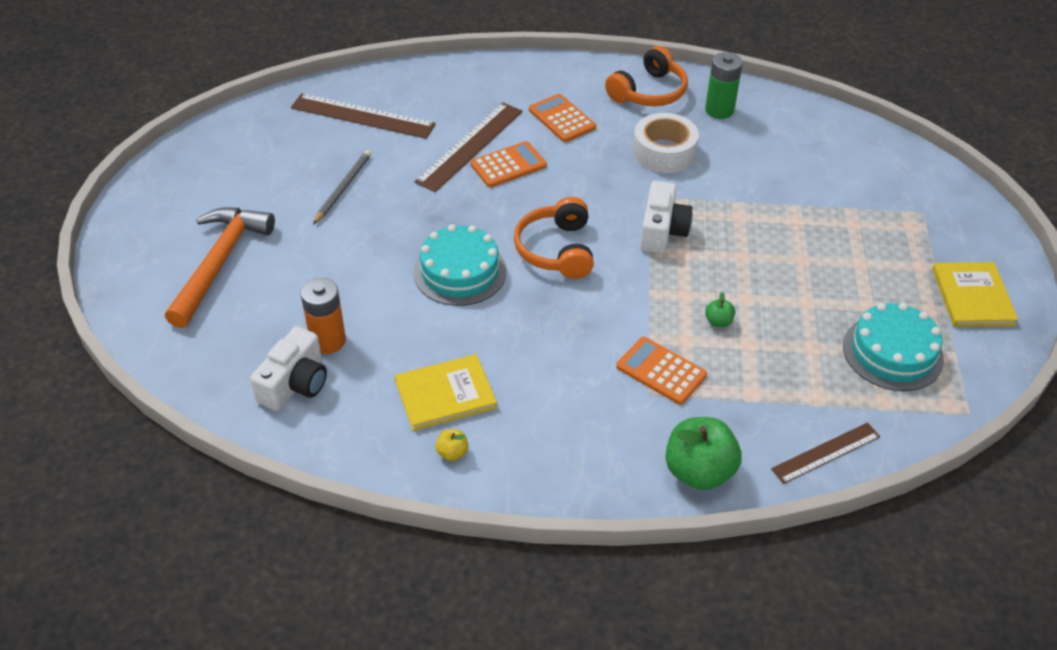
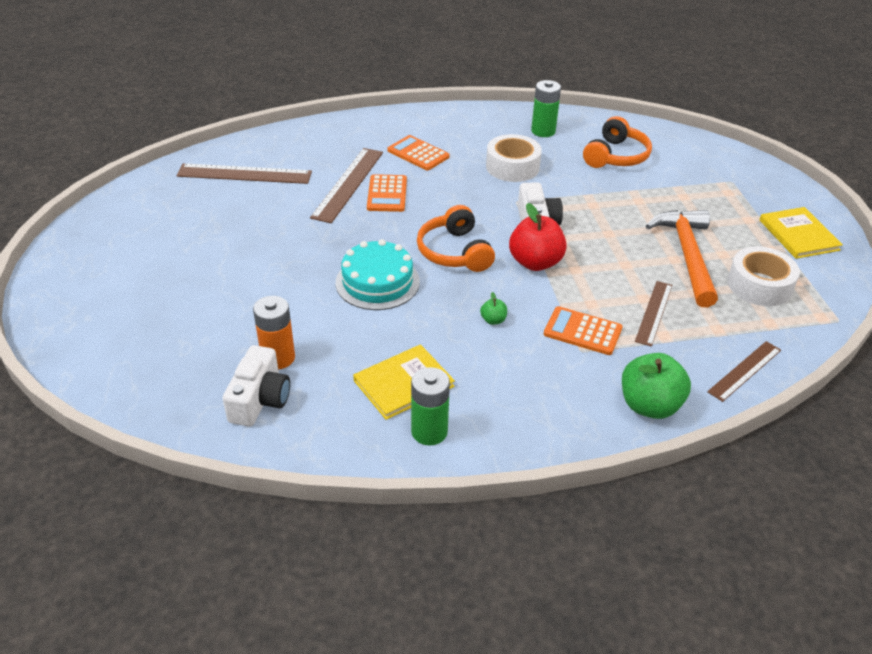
camera: 15 degrees left, 5 degrees down
orange hammer [165,208,275,328] -> orange hammer moved to [646,210,718,307]
grey pencil [313,150,371,225] -> none
yellow apple [435,429,469,461] -> green battery [411,367,450,446]
orange calculator [470,141,547,187] -> orange calculator turned 135 degrees clockwise [367,174,407,212]
orange headphones [605,46,688,106] -> orange headphones moved to [583,116,652,168]
green apple [705,292,735,327] -> green apple moved to [480,292,507,325]
turquoise cake [843,303,944,391] -> white tape [727,246,800,306]
none -> red apple [509,203,567,271]
none -> brown ruler [635,281,672,347]

